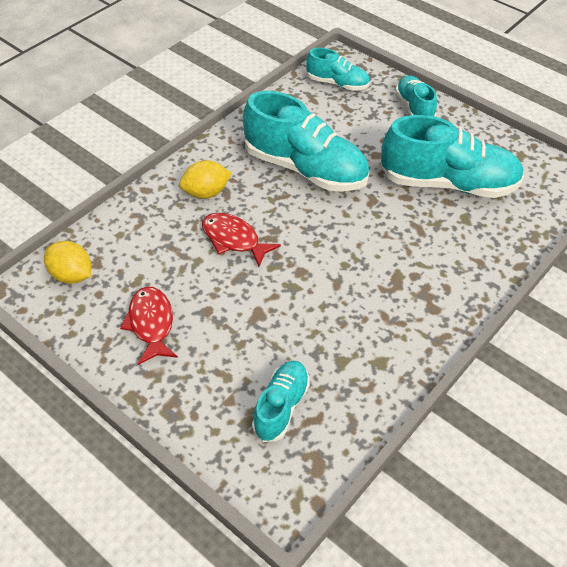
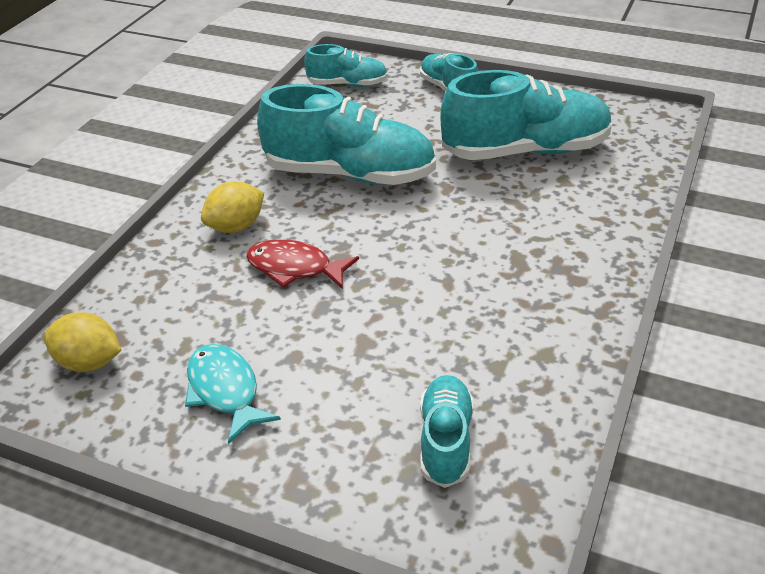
camera: 15 degrees left, 10 degrees down
red fish [120,287,178,365] -> turquoise fish [185,344,281,444]

